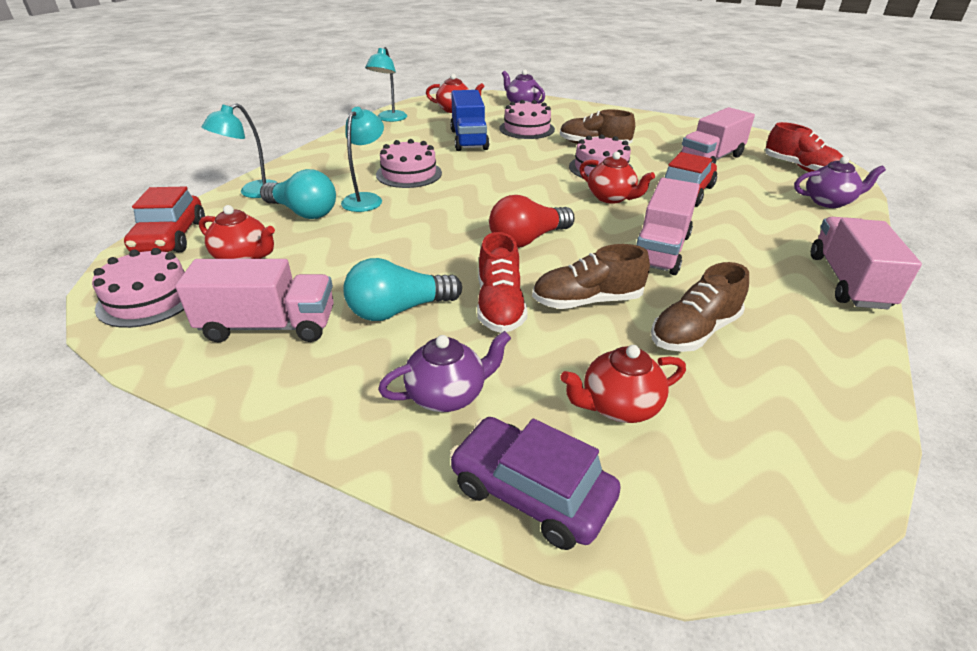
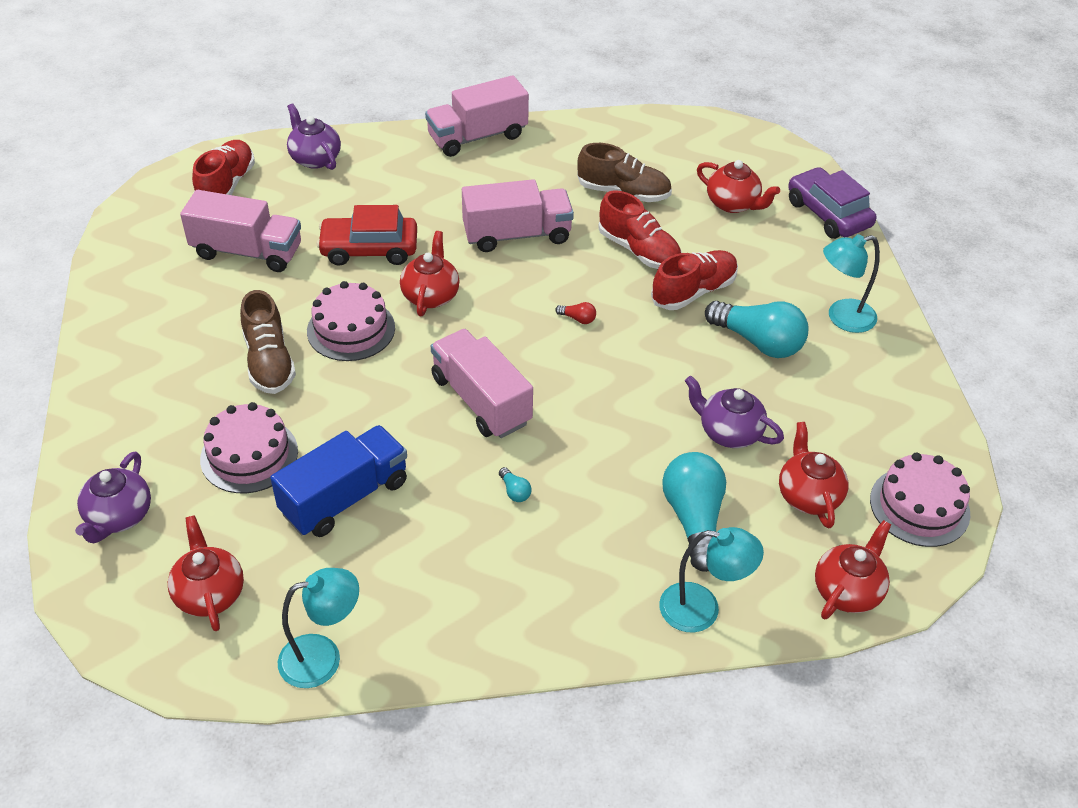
camera: 125 degrees left, 10 degrees up
red car [124,187,205,252] -> red teapot [815,520,891,619]
pink truck [175,259,334,342] -> pink truck moved to [431,329,533,438]
turquoise lamp [341,107,384,212] -> turquoise lamp moved to [823,234,880,333]
pink cake [376,139,442,188] -> turquoise light bulb [499,467,532,502]
purple teapot [378,331,511,412] -> purple teapot moved to [685,376,784,448]
purple car [450,417,621,550] -> purple car turned 150 degrees clockwise [788,167,876,239]
red light bulb [489,195,575,248] -> red light bulb [555,302,596,324], size x0.40
brown shoe [532,244,650,309] -> red shoe [598,190,681,269]

